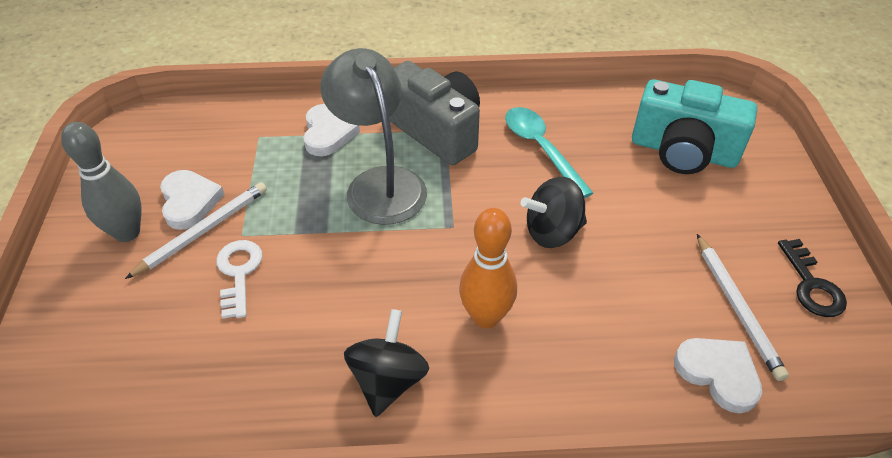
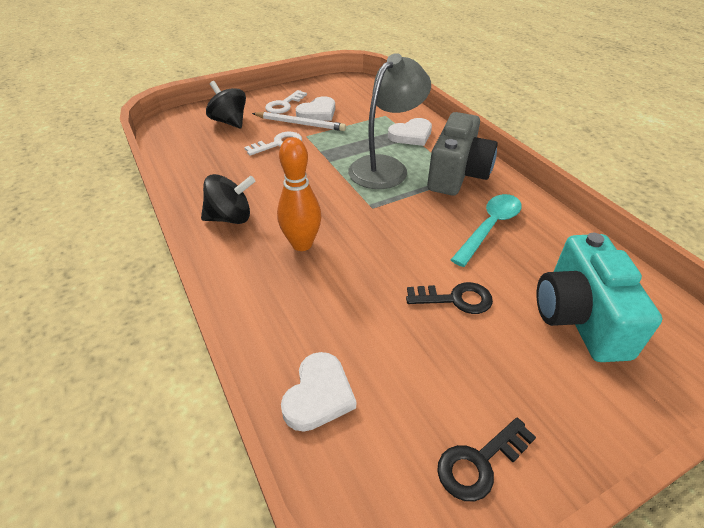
camera: 65 degrees right, 5 degrees down
grey bowling pin [61,122,142,242] -> white key [265,90,307,114]
black spinning top [521,177,587,248] -> black spinning top moved to [206,81,246,129]
white pencil [697,234,789,381] -> none
none -> black key [406,282,493,314]

